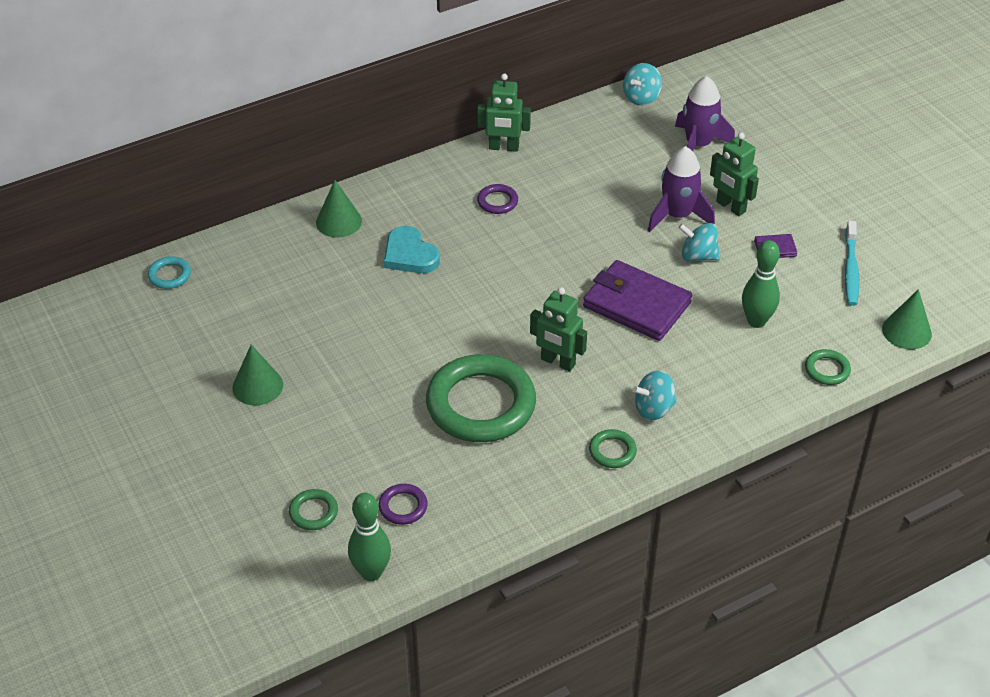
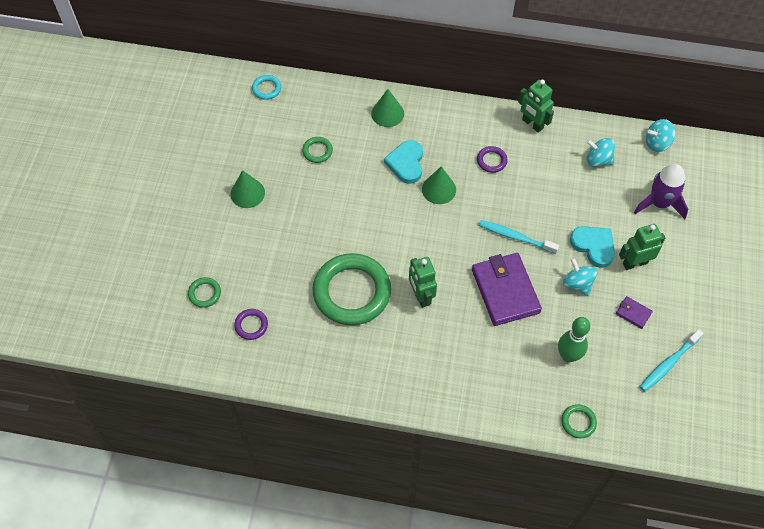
camera: 40 degrees right, 15 degrees up
green bowling pin [348,493,391,581] -> none
green ring [589,429,637,468] -> green ring moved to [302,137,333,163]
turquoise spinning top [633,370,677,421] -> turquoise spinning top moved to [587,138,615,167]
purple rocket [647,146,715,232] -> turquoise heart [570,226,615,268]
green robot [710,132,759,216] -> green robot turned 75 degrees clockwise [619,224,665,270]
green cone [882,289,932,349] -> green cone moved to [422,166,456,204]
none -> turquoise toothbrush [479,220,559,254]

